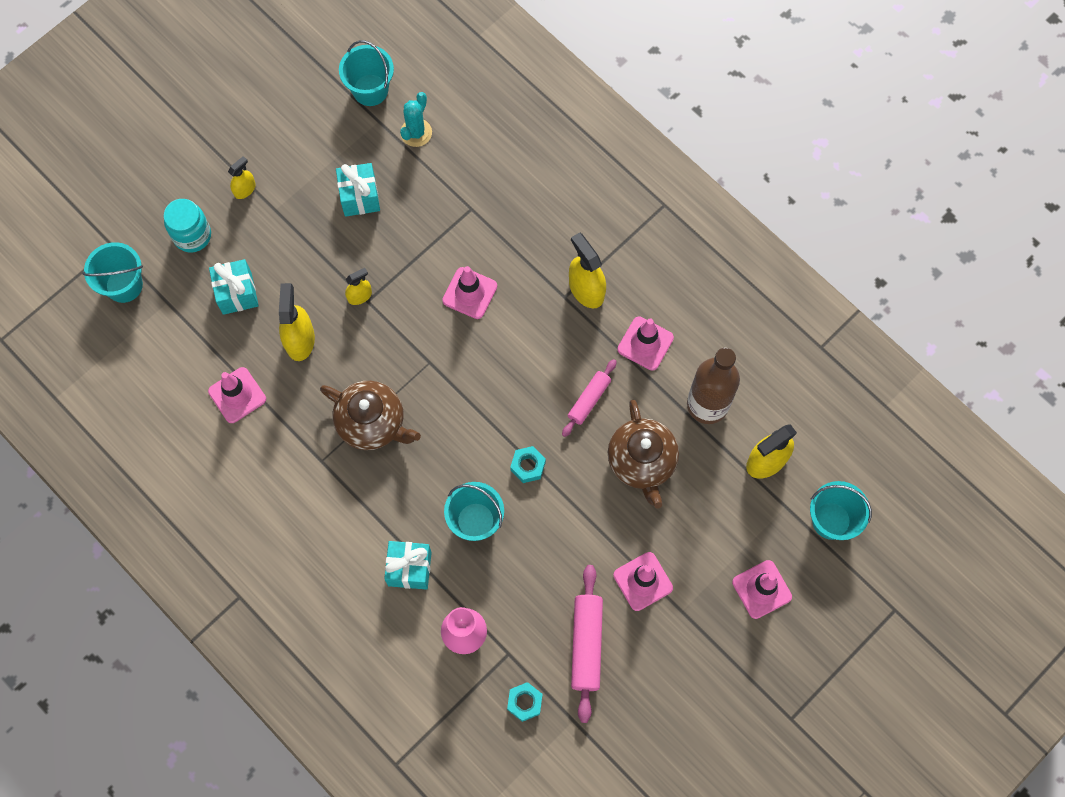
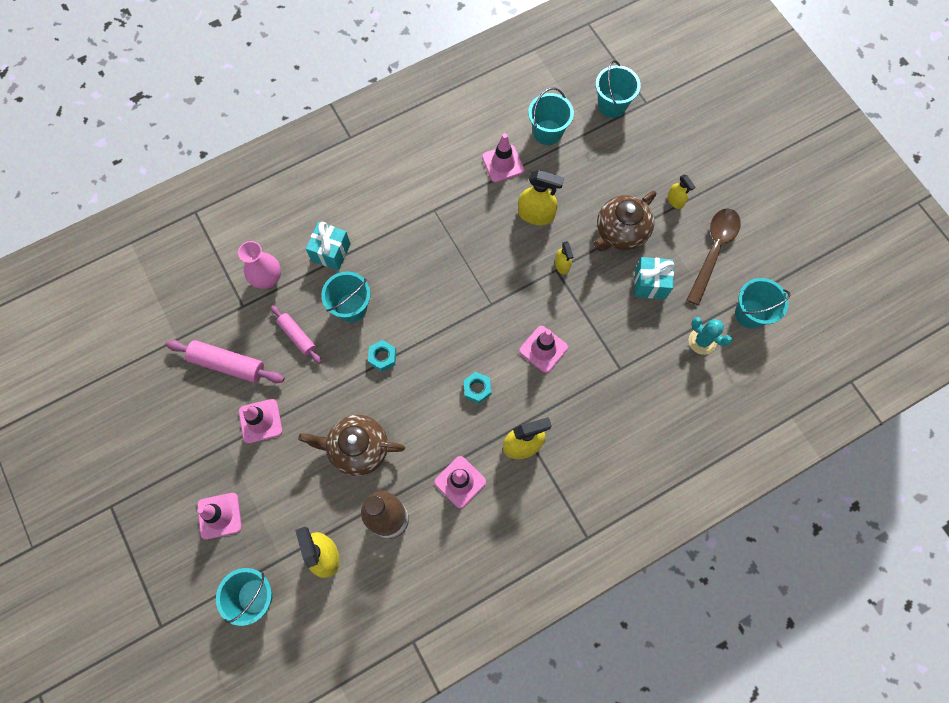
camera: 105 degrees right, 0 degrees up
turquoise jar [163,199,211,253] -> none
turquoise gift [209,259,259,315] -> none
brown teapot [320,381,421,450] -> brown teapot moved to [594,191,656,251]
turquoise nut [507,682,543,722] -> turquoise nut moved to [463,372,492,404]
pink rolling pin [562,359,617,437] -> pink rolling pin moved to [271,305,322,364]
none -> turquoise bucket [528,88,574,145]
none -> brown spoon [687,208,741,305]

